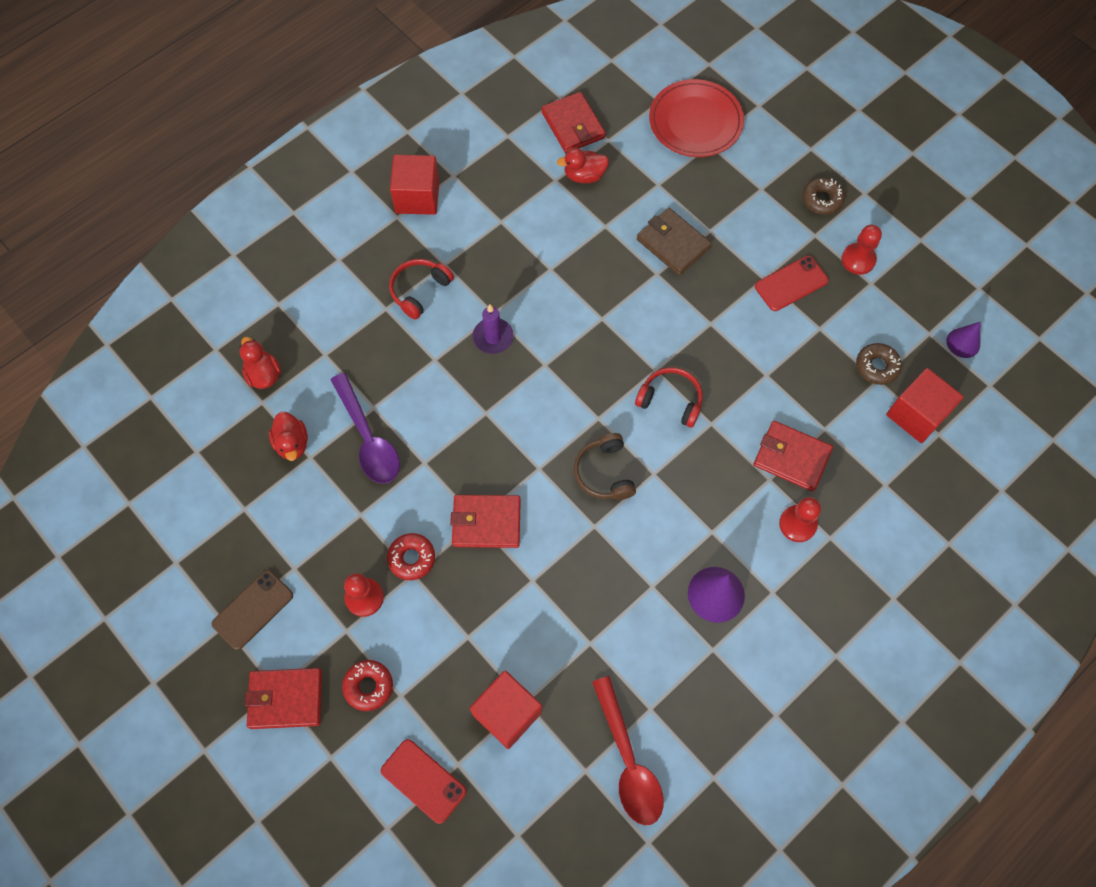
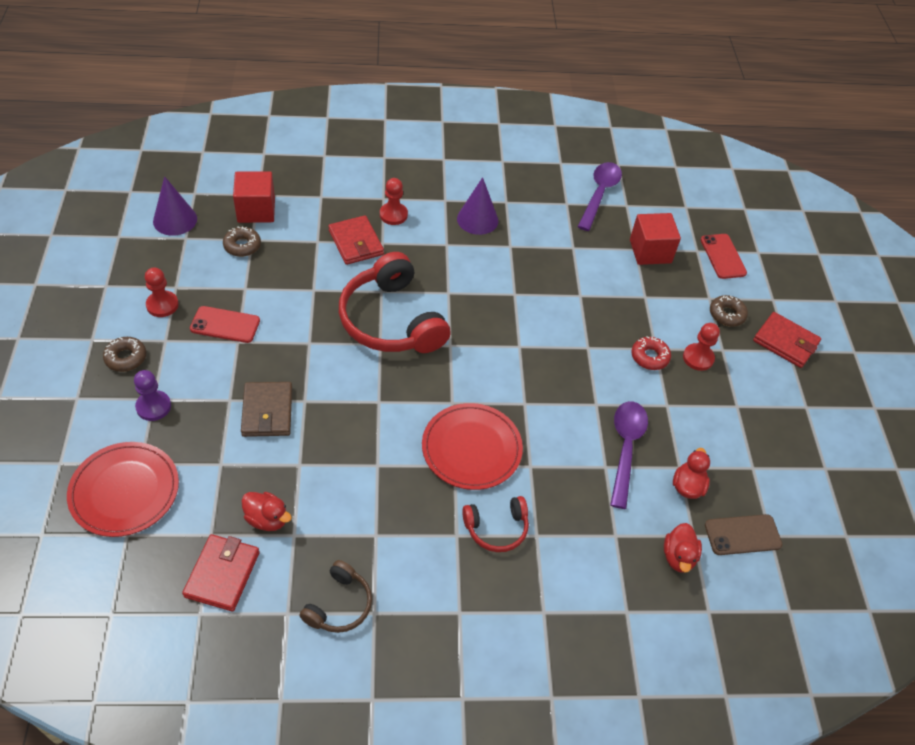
camera: 145 degrees left, 15 degrees down
brown phone [212,570,293,650] -> brown phone moved to [705,514,782,555]
red donut [342,660,393,711] -> brown donut [710,295,748,327]
red cube [390,155,439,215] -> none
red wallet [450,495,521,548] -> none
purple candle [473,304,514,354] -> red plate [422,403,523,490]
brown headphones [574,433,636,500] -> brown headphones moved to [300,560,372,633]
red spoon [592,676,663,825] -> purple spoon [577,162,622,231]
red headphones [635,367,703,428] -> red headphones [339,252,451,353], size x1.98
purple cone [947,322,980,358] -> purple cone [153,176,197,236], size x1.55
none -> purple pawn [134,370,171,421]

